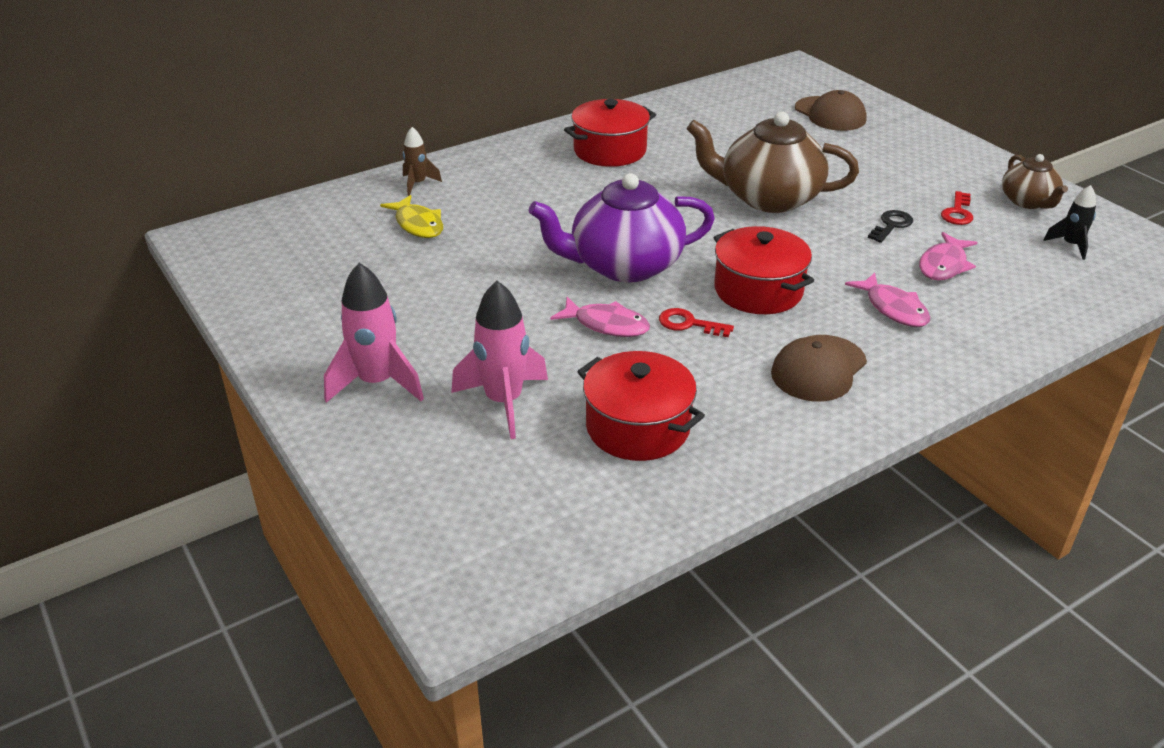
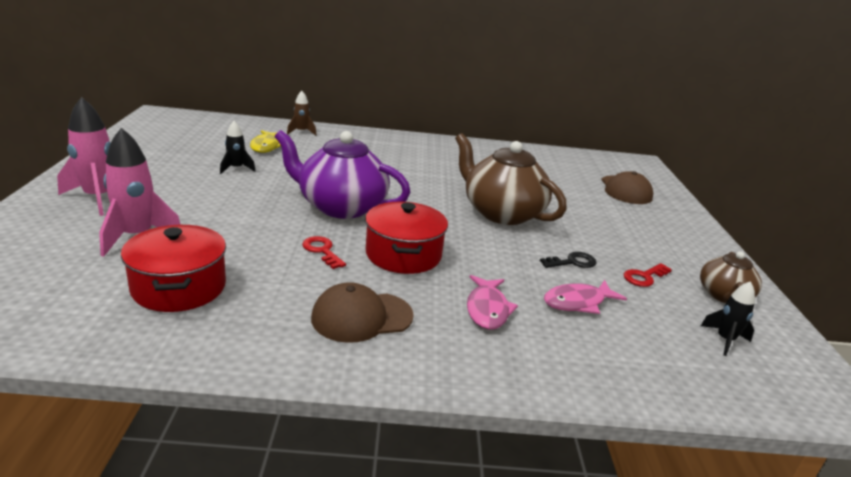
camera: 30 degrees right, 10 degrees down
pink fish [550,297,650,337] -> none
red pot [564,99,656,167] -> none
none -> black rocket [220,121,256,174]

